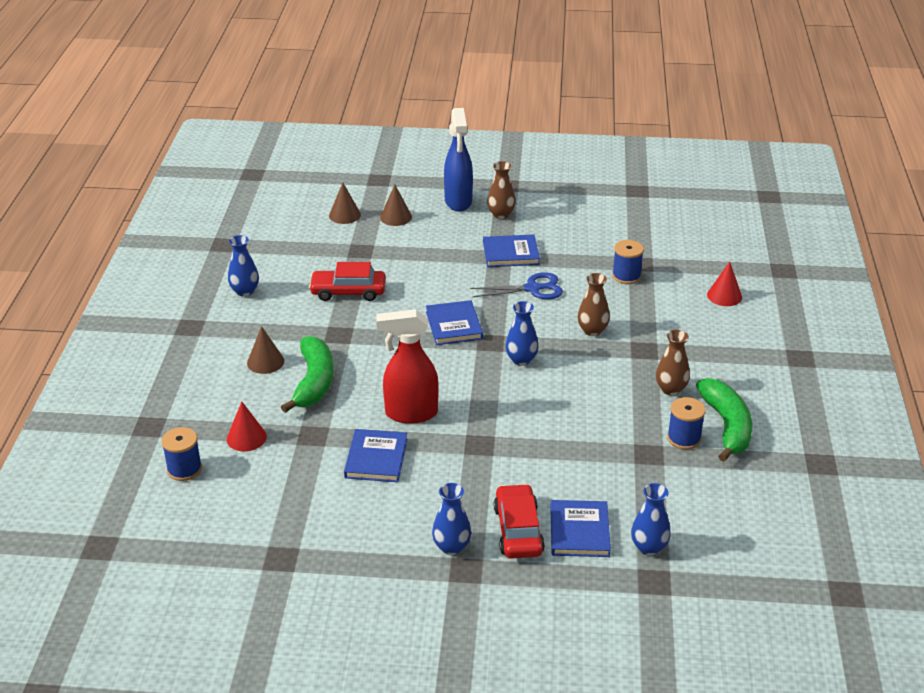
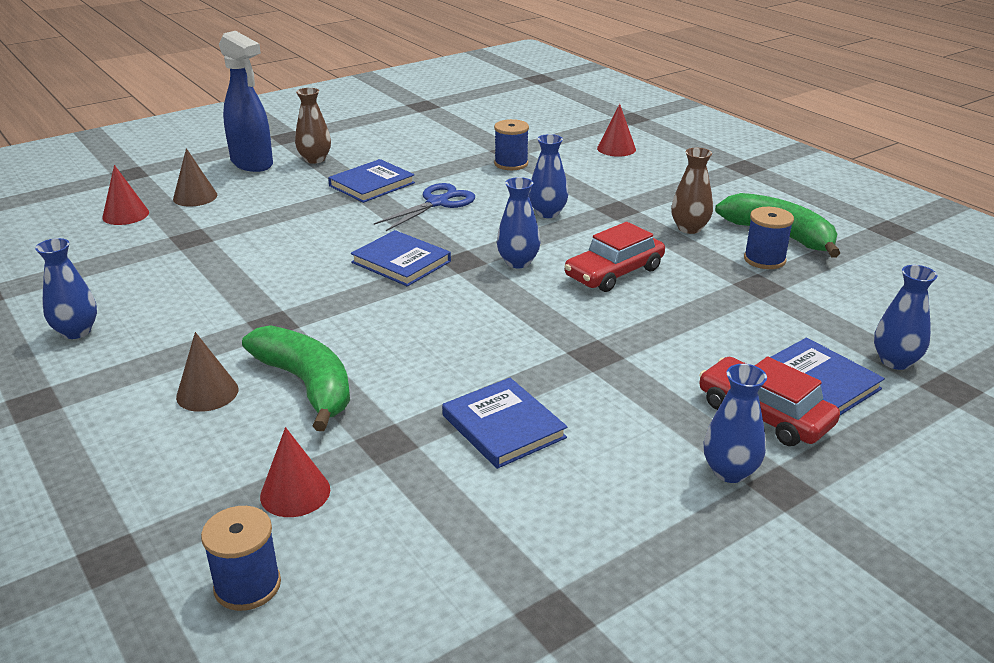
camera: 40 degrees left, 5 degrees down
red car [309,262,386,301] -> red car moved to [564,222,665,292]
brown cone [329,183,361,224] -> red cone [102,165,149,225]
red spray bottle [376,309,439,424] -> none
brown vase [578,273,610,336] -> blue vase [529,134,568,218]

